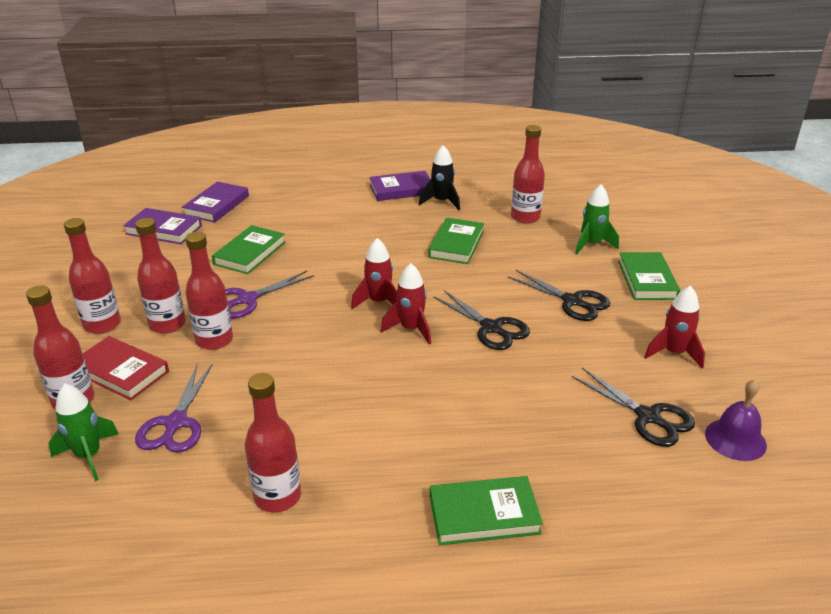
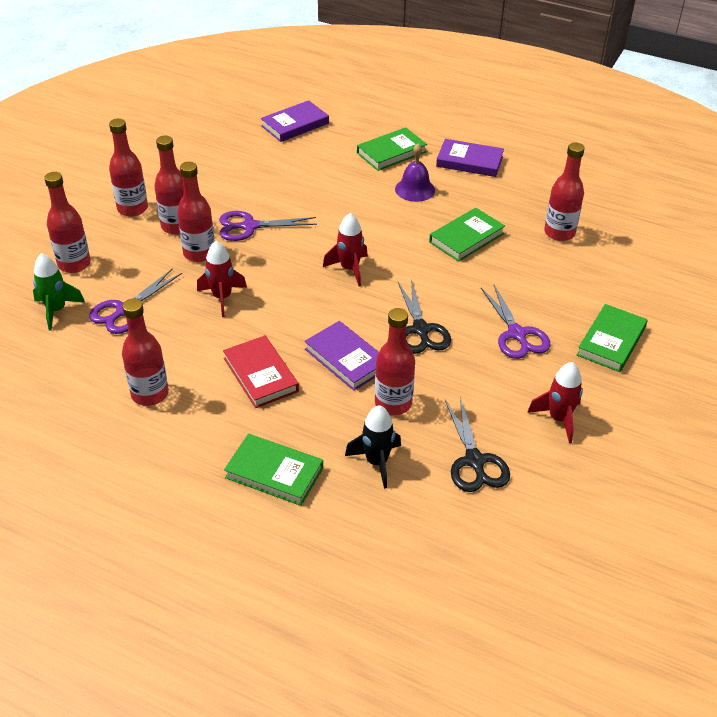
camera: 30 degrees right, 10 degrees up
red book [82,336,169,400] -> red book moved to [223,335,299,408]
purple book [123,208,202,244] -> purple book moved to [304,321,379,391]
green book [212,225,286,274] -> green book moved to [357,127,427,171]
red rocket [381,263,431,345] -> red rocket moved to [197,241,247,317]
black rocket [419,145,460,210] -> black rocket moved to [345,405,401,489]
black scissors [508,270,610,321] -> purple scissors [481,285,551,359]
green rocket [575,185,619,254] -> none
purple bell [705,379,767,461] -> purple bell moved to [395,144,435,202]
none -> red bottle [375,308,415,415]

